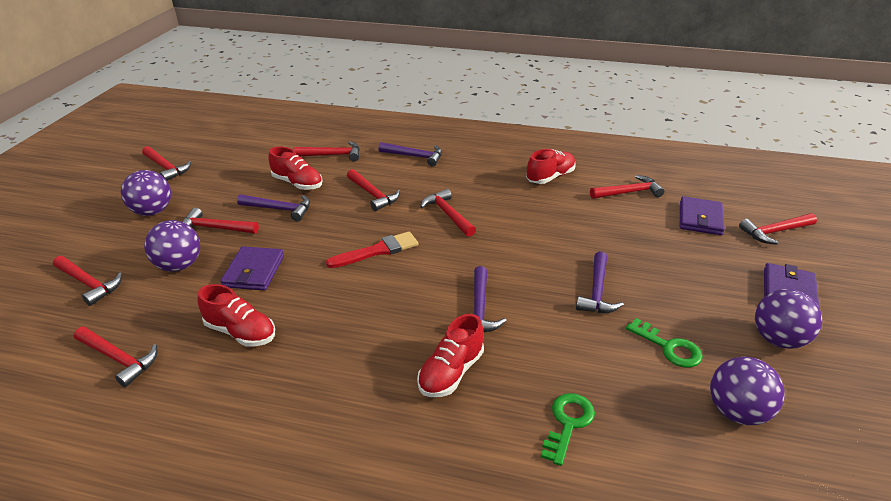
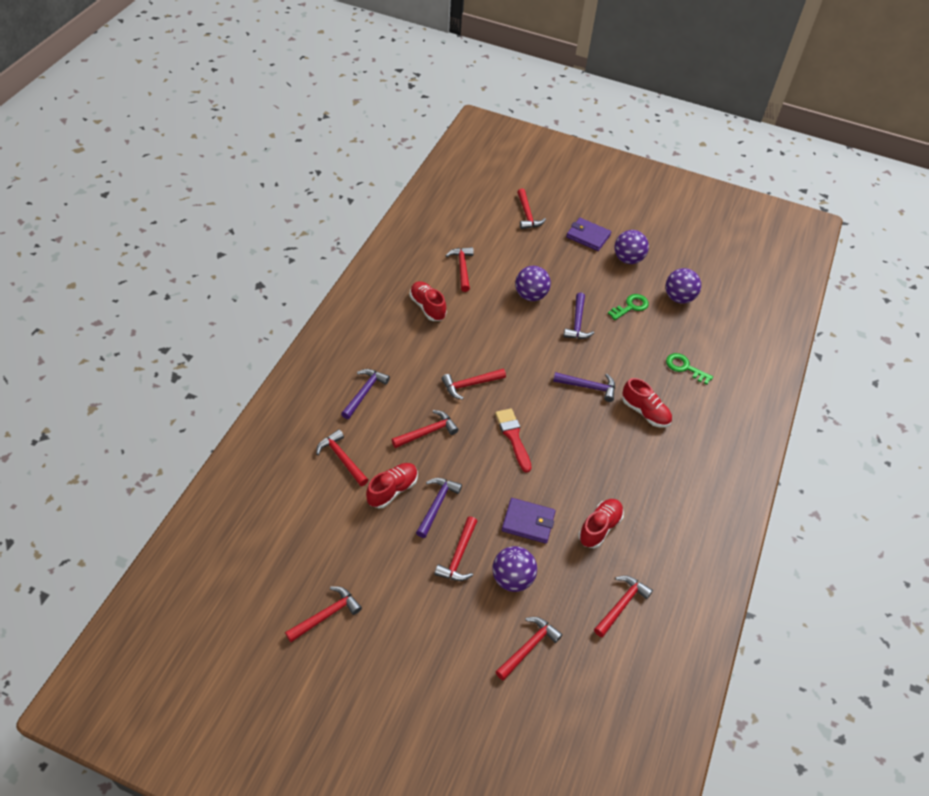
camera: 85 degrees left, 15 degrees up
purple ball [121,170,171,216] -> purple ball moved to [515,266,551,301]
red hammer [294,141,360,162] -> red hammer turned 45 degrees counterclockwise [316,429,368,486]
purple hammer [576,251,624,313] -> purple hammer turned 75 degrees clockwise [563,293,594,339]
purple wallet [680,196,725,235] -> none

